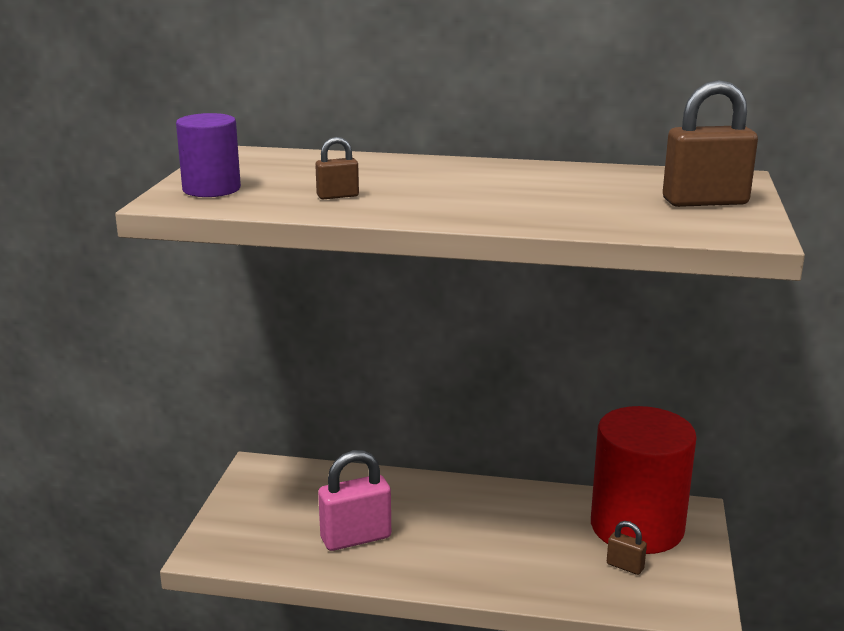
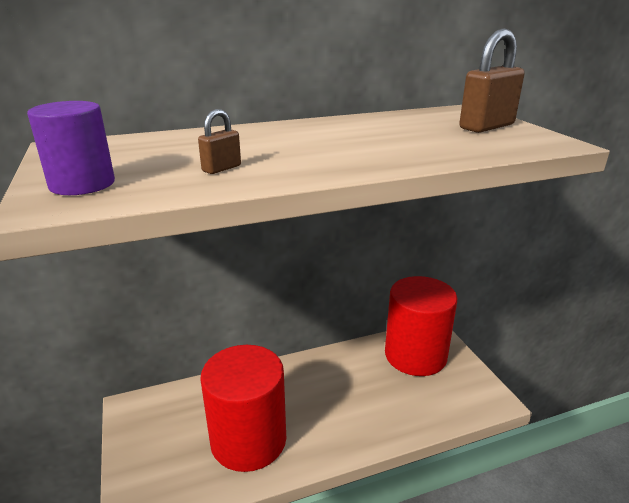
camera: 30 degrees left, 5 degrees up
pink padlock [318,450,391,551] -> red cylinder [200,345,286,472]
brown padlock [607,521,647,575] -> none

